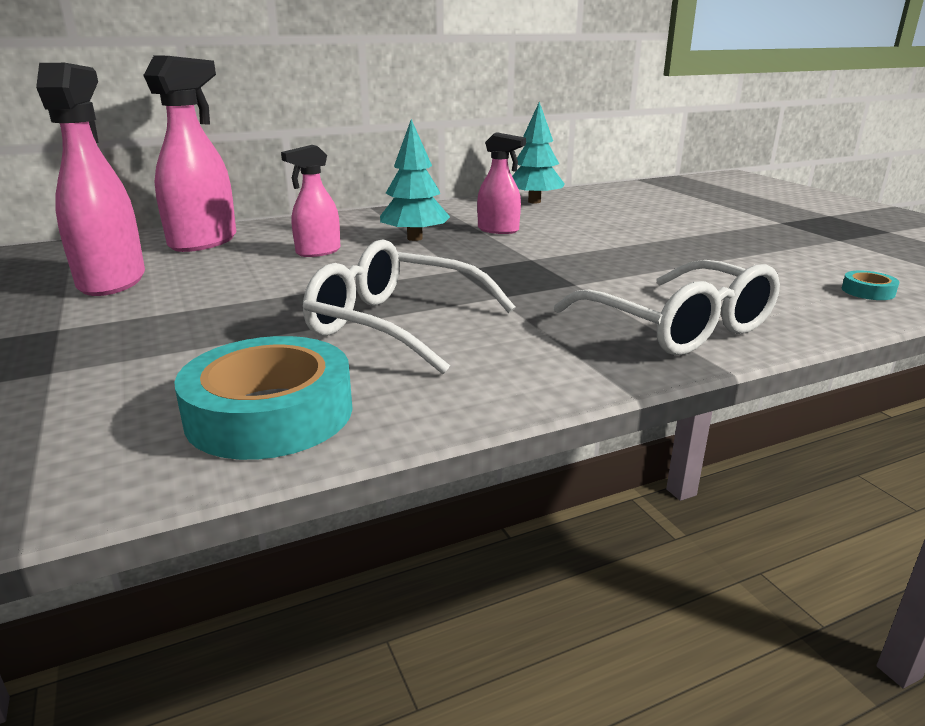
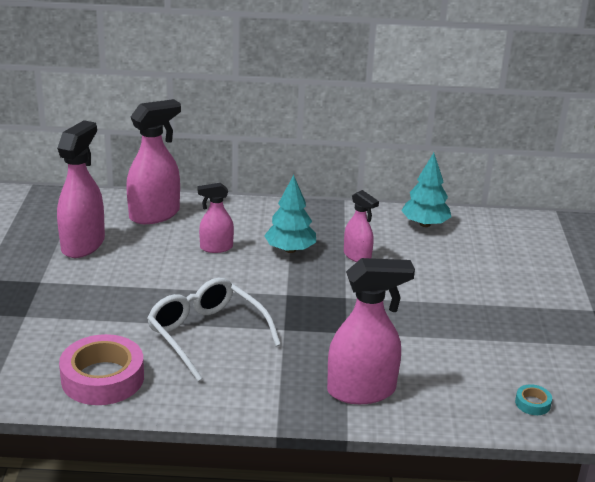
camera: 25 degrees right, 5 degrees up
turquoise tape [174,336,353,460] -> pink tape [59,334,144,405]
white glasses [554,260,780,356] -> pink spray bottle [327,258,415,404]

